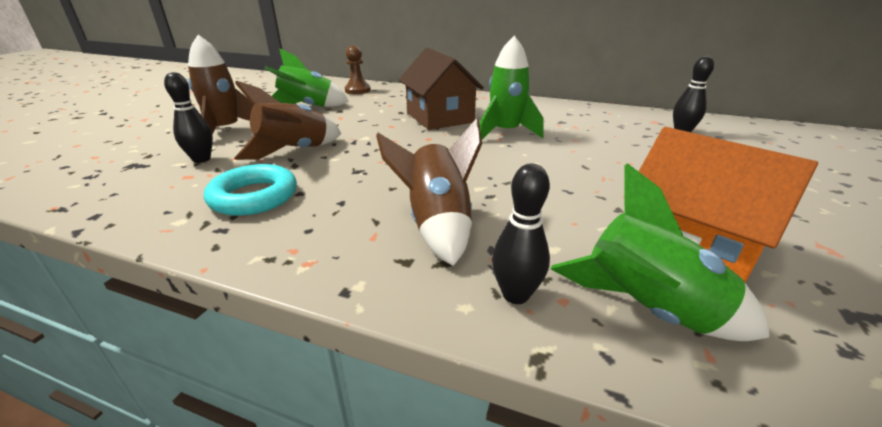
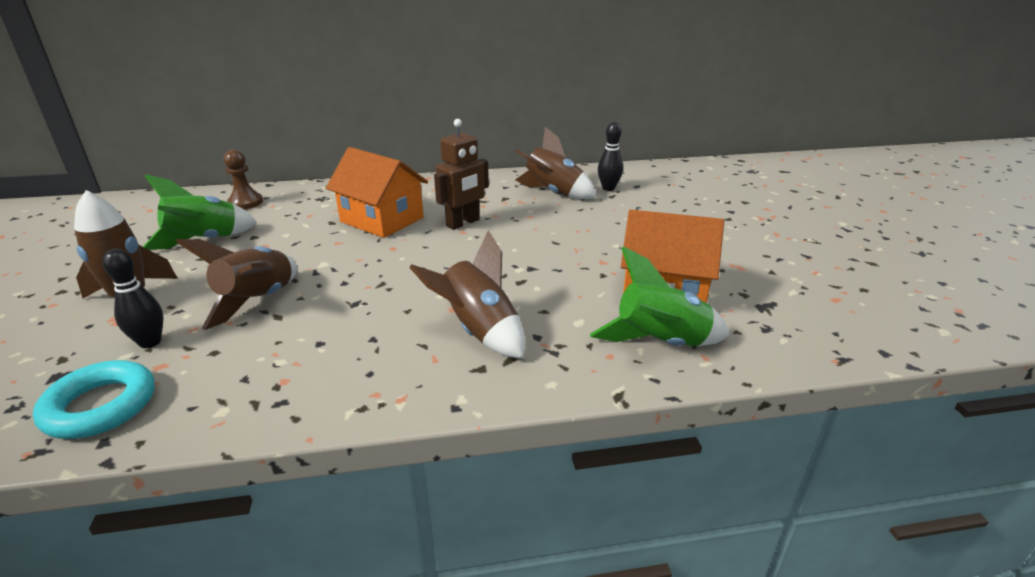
camera: 30 degrees left, 0 degrees up
turquoise ring [204,164,297,216] -> turquoise ring moved to [33,360,155,439]
brown house [399,48,484,130] -> orange house [326,147,428,238]
green rocket [480,36,544,139] -> brown robot [434,119,489,230]
black bowling pin [492,164,550,304] -> none
none -> brown rocket [515,127,596,199]

